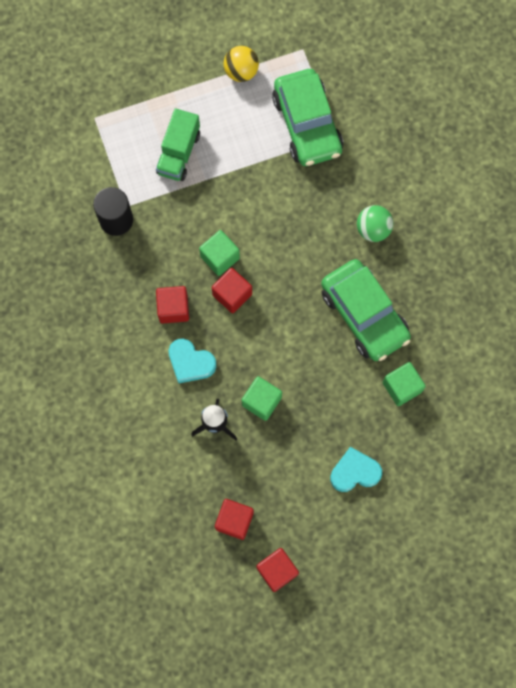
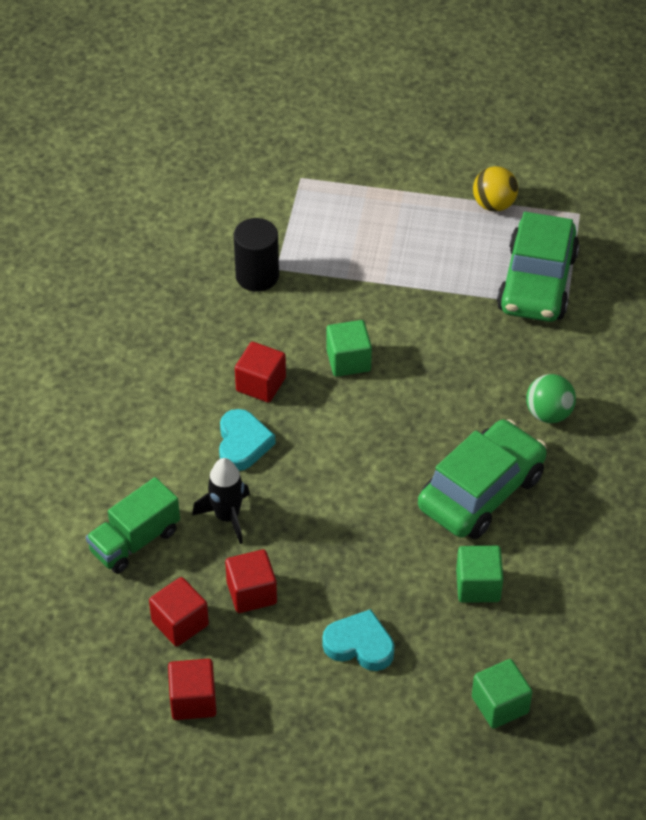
camera: 30 degrees right, 25 degrees down
green truck [156,108,200,181] -> green truck moved to [86,477,180,574]
turquoise heart [169,339,216,383] -> turquoise heart turned 150 degrees counterclockwise [219,409,275,471]
red cube [212,268,252,313] -> red cube moved to [225,549,277,613]
green cube [242,376,282,421] -> green cube moved to [472,659,532,729]
green car [321,259,411,361] -> green car turned 135 degrees counterclockwise [418,419,547,539]

